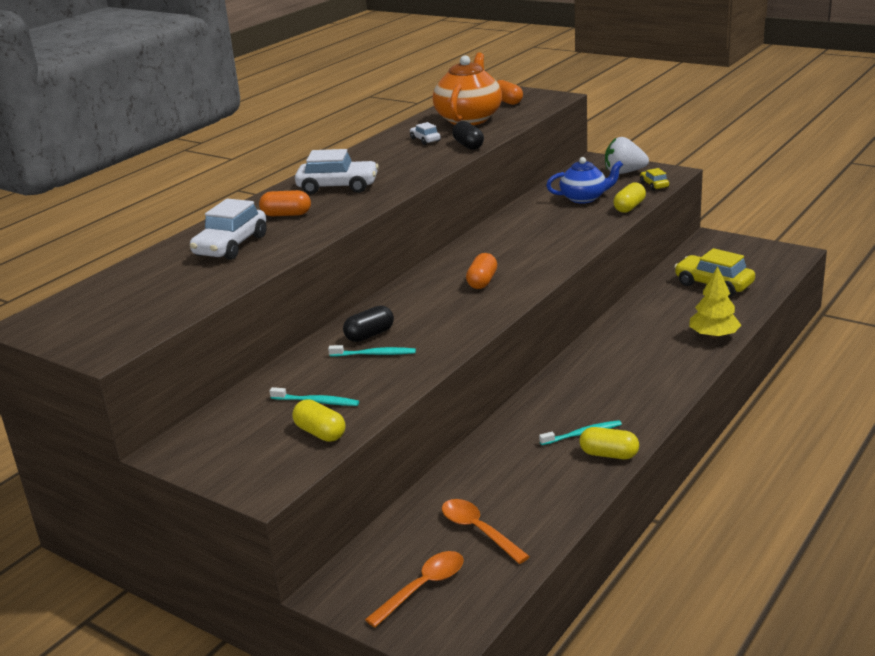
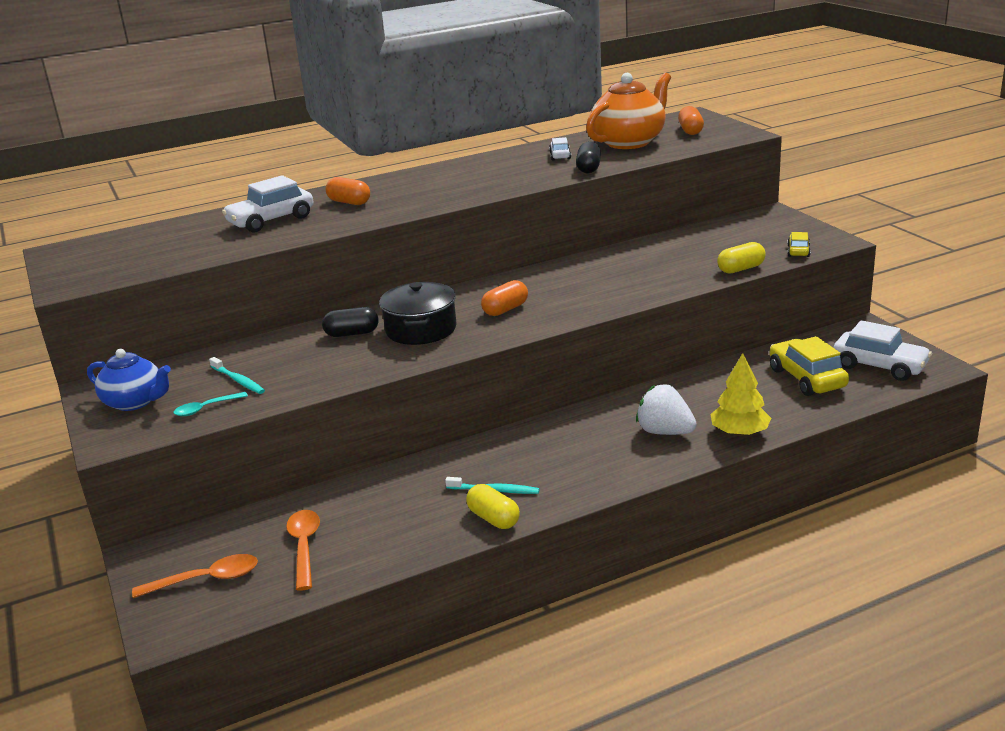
camera: 30 degrees right, 0 degrees up
yellow capsule [292,399,345,442] -> turquoise spoon [174,392,248,416]
white car [295,149,379,194] -> white car moved to [833,320,932,381]
turquoise toothbrush [328,345,416,357] -> none
blue teapot [546,157,623,203] -> blue teapot moved to [87,349,171,411]
white strawberry [605,137,649,174] -> white strawberry moved to [636,384,697,435]
none -> black pot [379,282,457,345]

